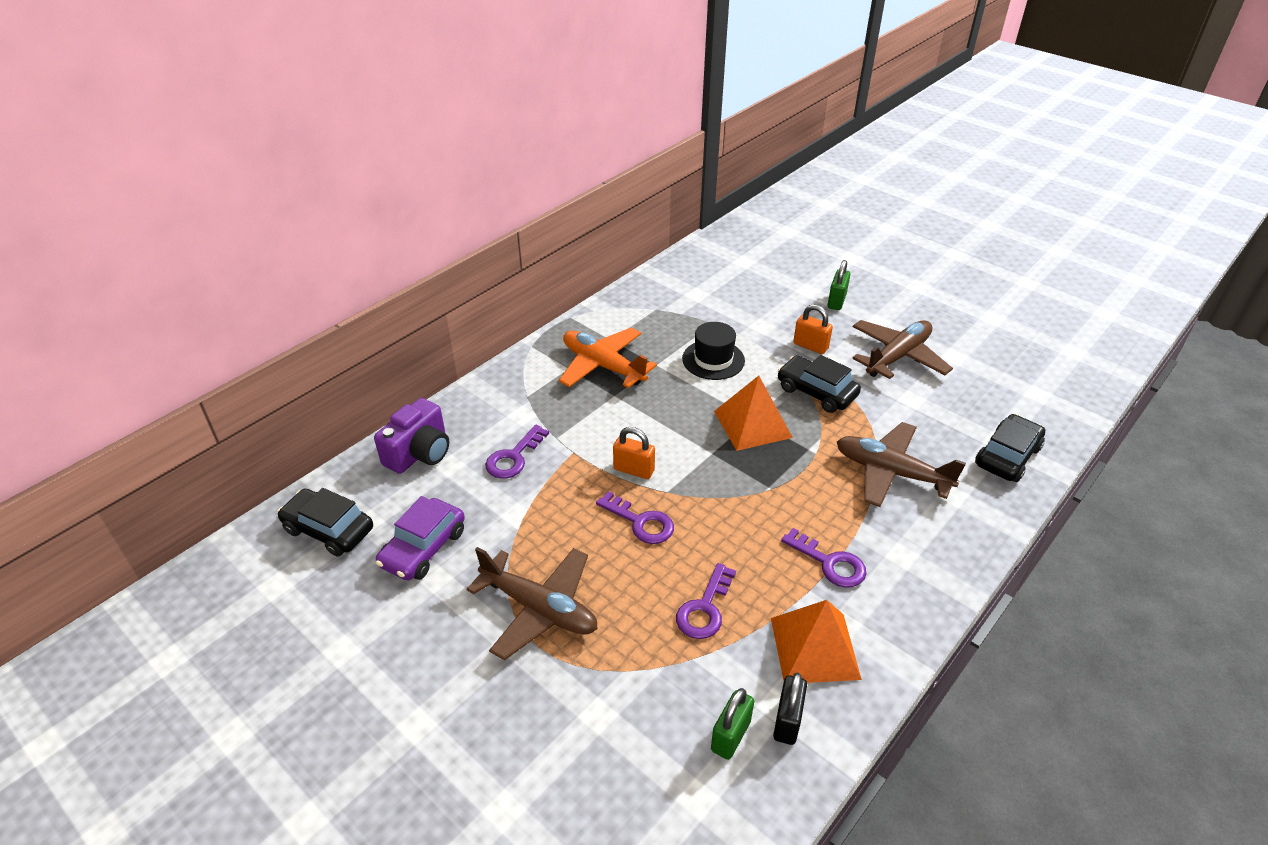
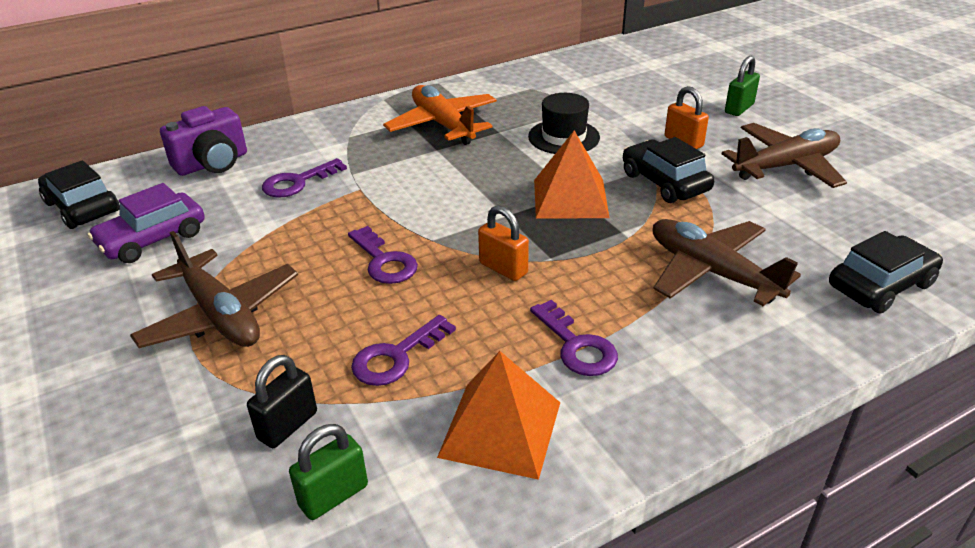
camera: 20 degrees right, 5 degrees down
orange padlock [613,427,655,479] -> orange padlock moved to [478,205,529,281]
black padlock [773,673,807,745] -> black padlock moved to [247,355,317,448]

